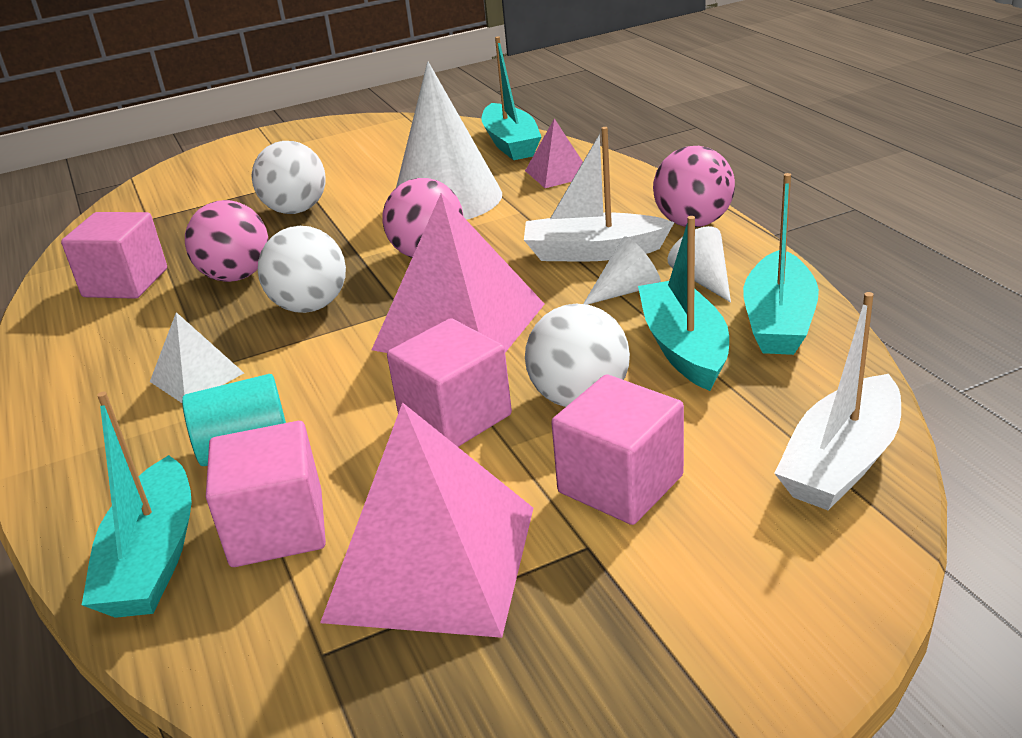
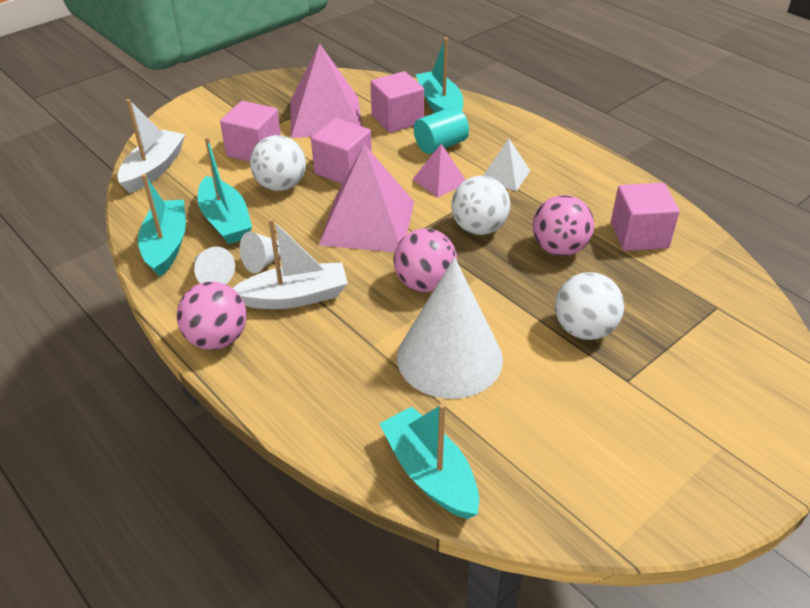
camera: 160 degrees right, 10 degrees up
pink pyramid [525,119,583,188] -> pink pyramid moved to [412,144,466,198]

